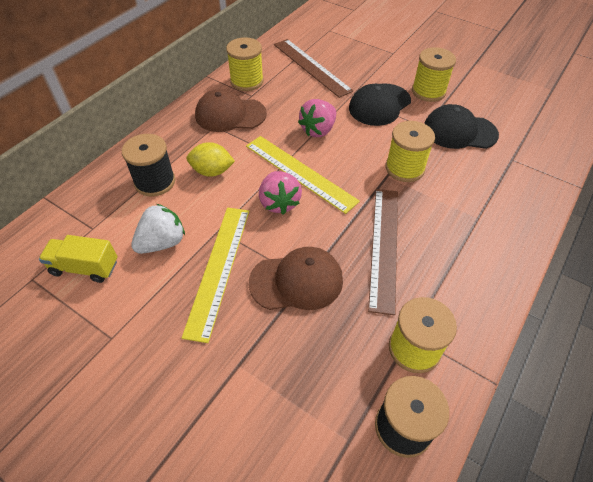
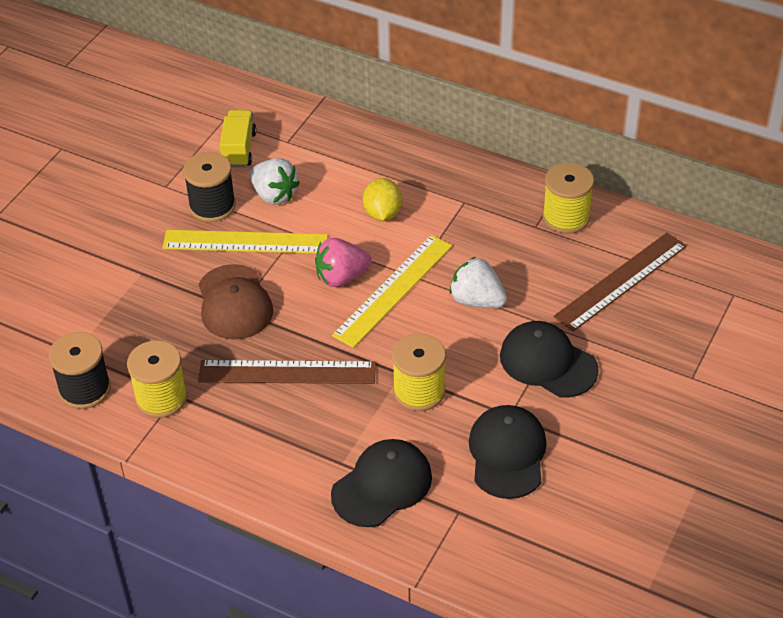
camera: 85 degrees right, 5 degrees down
black spool [122,134,175,197] -> black spool moved to [183,152,236,222]
brown cap [195,89,267,132] -> none
pink strawberry [298,99,336,137] -> white strawberry [450,257,507,308]
yellow spool [412,47,456,102] -> none
none -> black cap [331,439,432,527]

